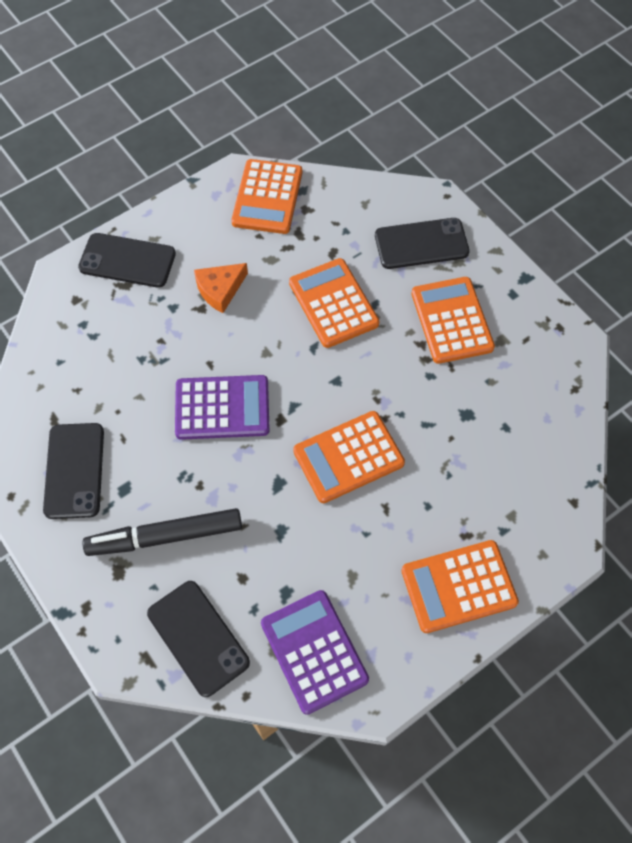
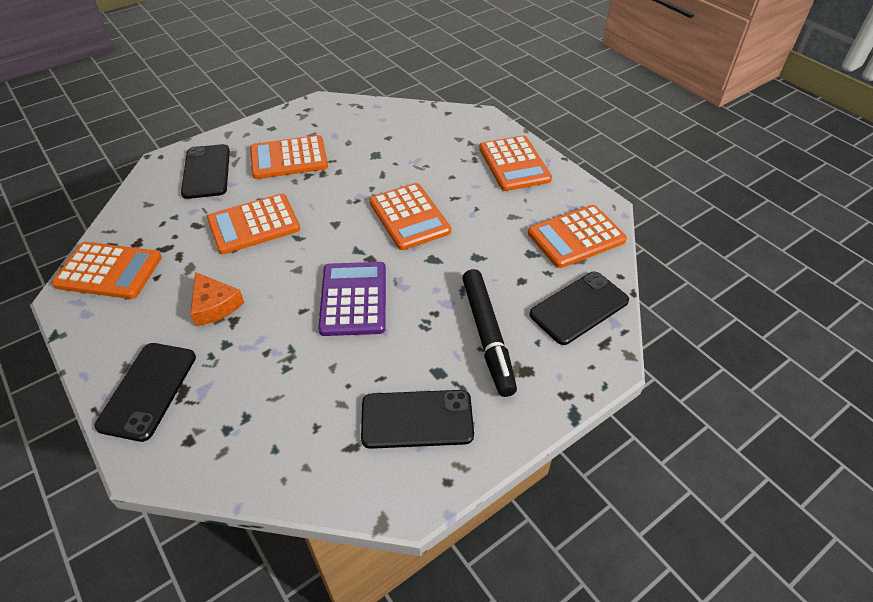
camera: 90 degrees left, 15 degrees down
purple calculator [261,590,369,715] -> orange calculator [528,205,627,268]

